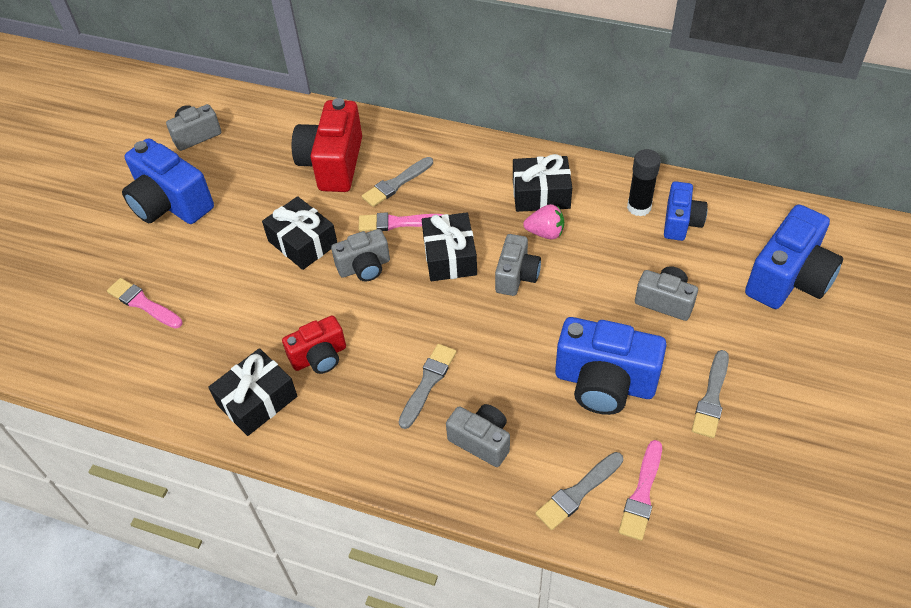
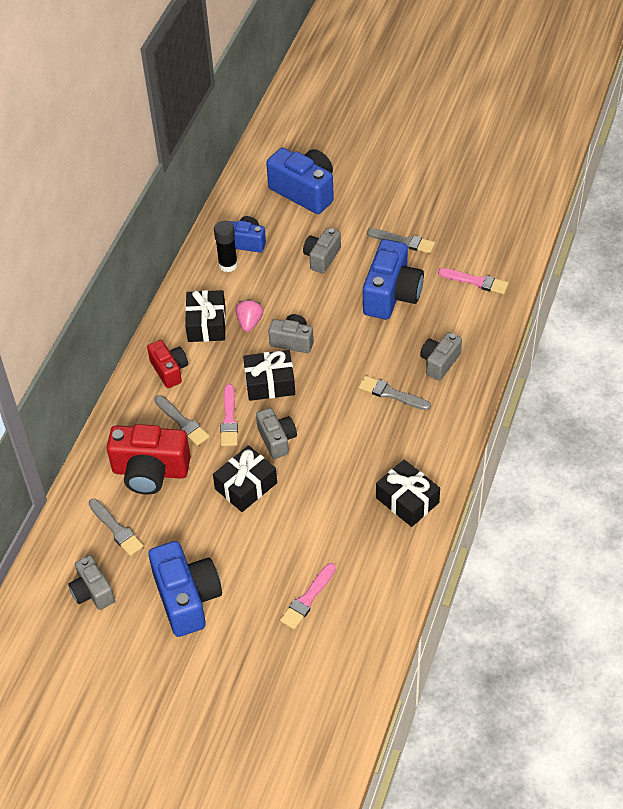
camera: 90 degrees left, 0 degrees up
blue camera [122,138,214,224] -> blue camera turned 60 degrees counterclockwise [148,541,222,637]
red camera [282,315,346,374] -> red camera moved to [147,340,188,388]
grey brush [535,452,623,530] -> grey brush moved to [89,499,144,556]

